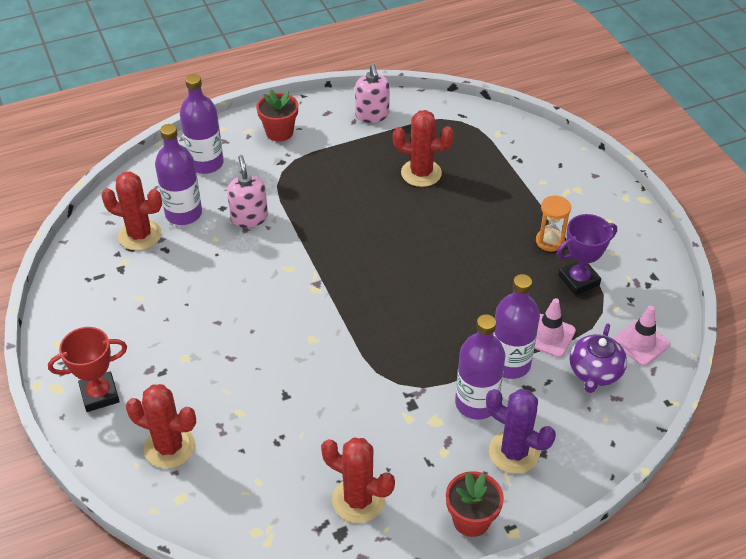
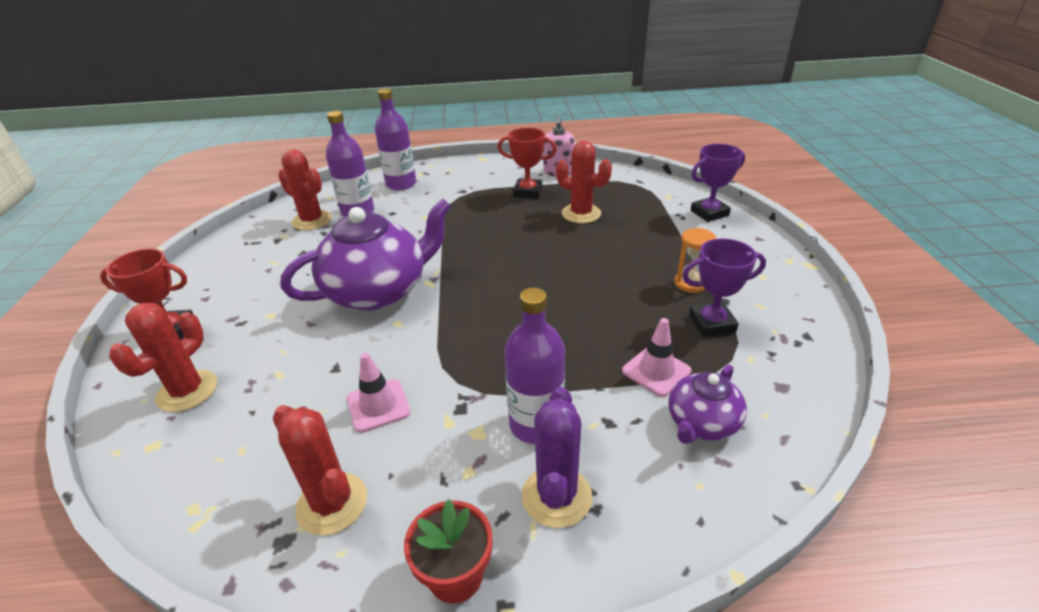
camera: 20 degrees right, 10 degrees down
red cactus [126,384,196,469] -> red cactus turned 75 degrees clockwise [109,303,217,412]
pink soap dispenser [227,155,268,228] -> none
red flower pot [256,89,298,142] -> none
purple cactus [486,389,556,474] -> purple cactus turned 45 degrees clockwise [522,387,593,528]
purple bottle [493,274,540,379] -> none
pink traffic cone [613,306,670,366] -> pink traffic cone moved to [347,353,411,433]
none -> purple teapot [281,198,451,310]
none -> red trophy [498,128,557,199]
none -> purple trophy [691,144,745,222]

